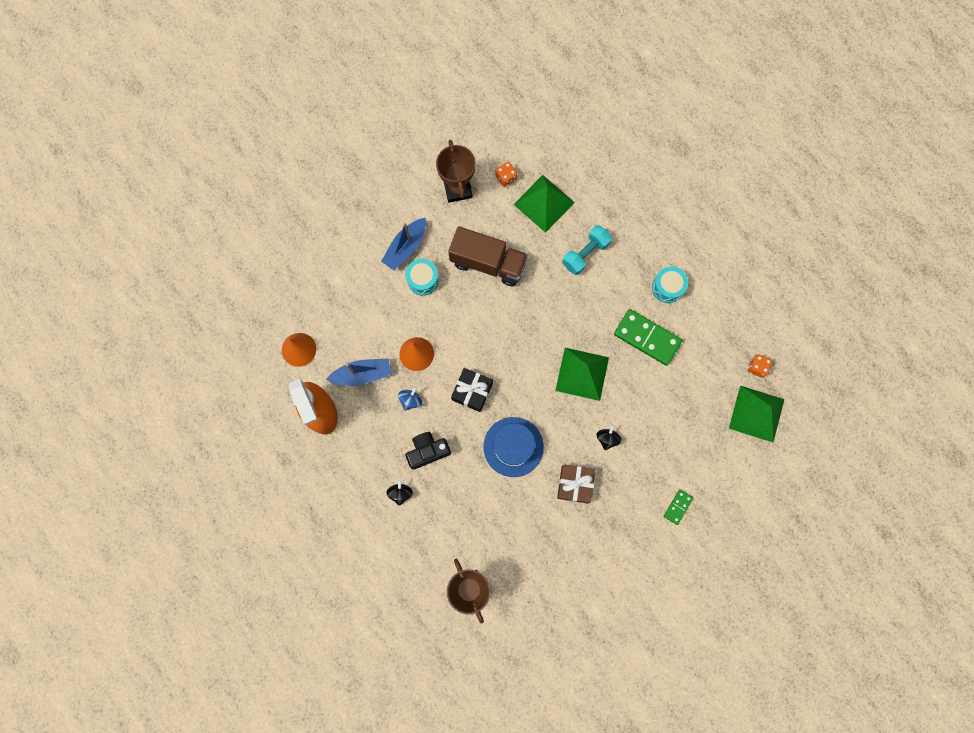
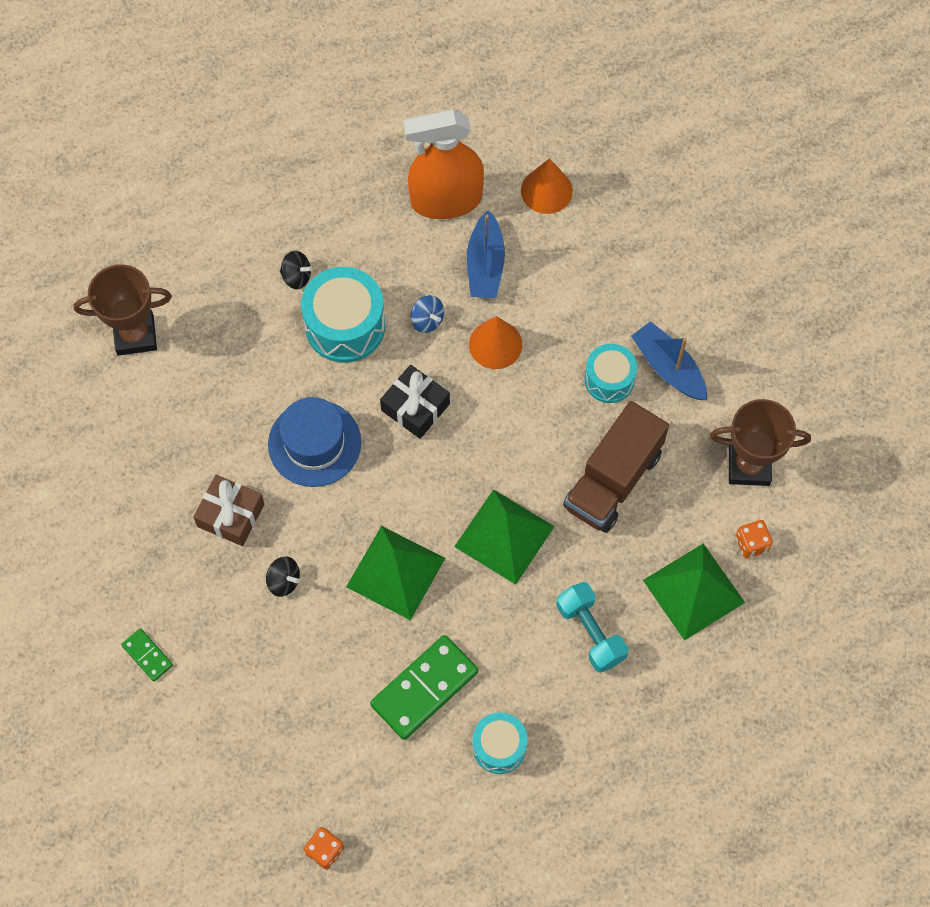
camera: 105 degrees right, 10 degrees down
black camera [405,432,451,470] -> turquoise drum [301,267,385,363]
green pyramid [729,386,785,442] -> green pyramid moved to [454,489,555,585]

